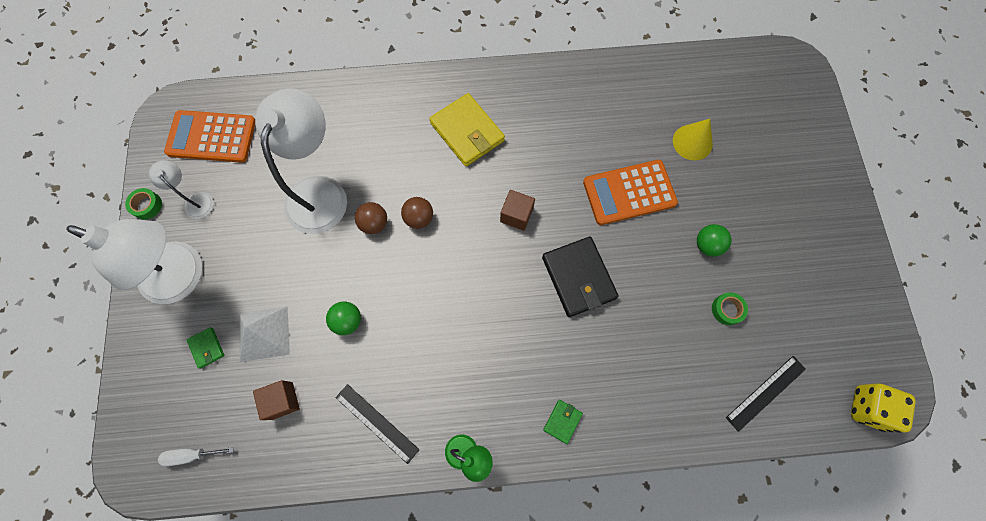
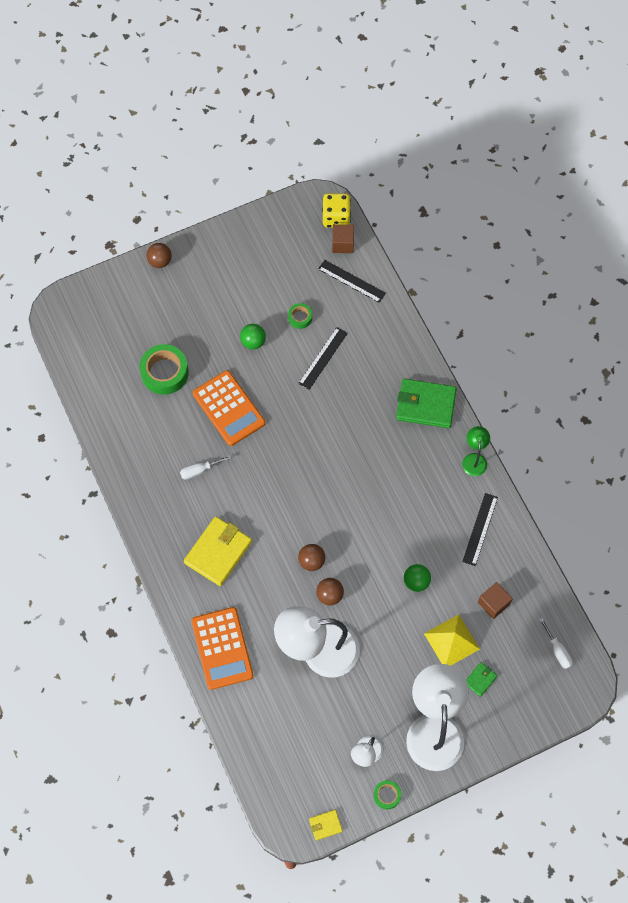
camera: 110 degrees left, 5 degrees down
orange calculator [164,110,255,163] -> orange calculator moved to [191,607,254,690]
white pyramid [239,306,290,362] -> yellow pyramid [424,614,480,666]
brown cube [500,190,535,231] -> brown cube moved to [332,224,354,253]
black wallet [542,237,619,317] -> none
green wallet [543,400,583,444] -> green wallet [396,378,457,428], size x2.13
yellow cone [673,119,713,160] -> green tape [140,344,189,395]
none -> brown ball [146,243,172,268]
none -> white screwdriver [180,455,232,480]
none -> black ruler [298,327,348,390]
none -> yellow wallet [309,810,343,840]

